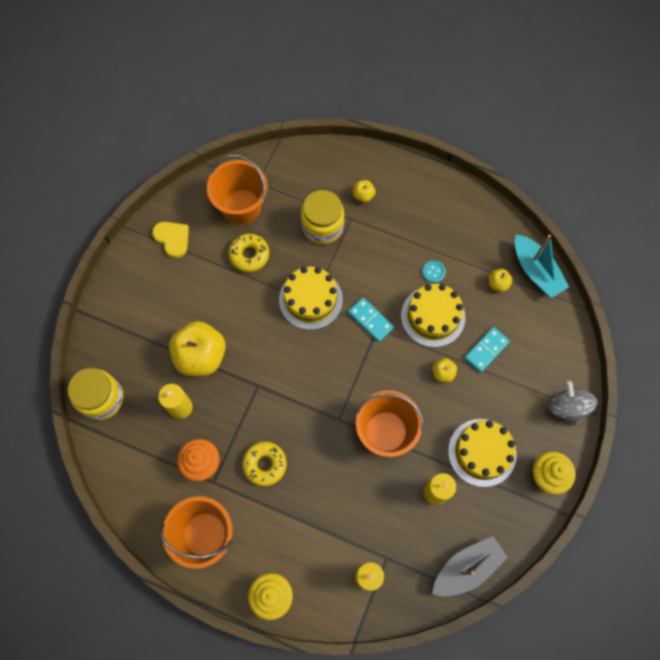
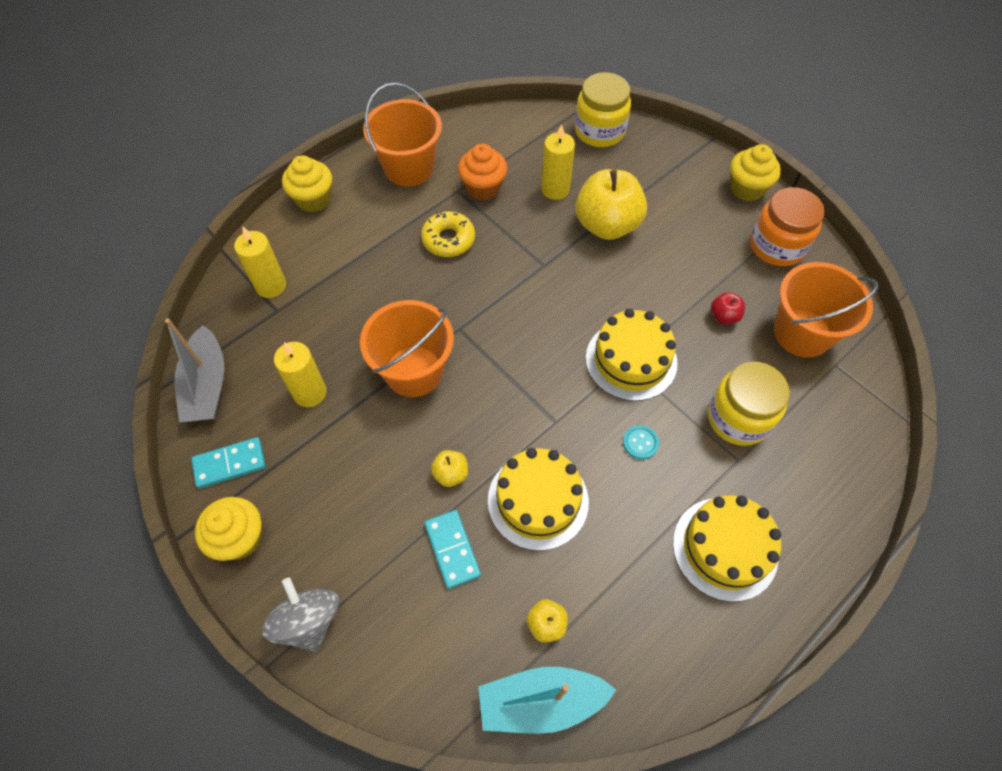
camera: 115 degrees right, 10 degrees down
yellow heart [152,222,189,258] -> orange jar [750,187,825,266]
yellow donut [229,234,269,272] -> red apple [711,292,745,324]
turquoise domino [348,298,394,342] -> turquoise domino moved to [191,437,266,489]
yellow apple [353,180,376,203] -> none
turquoise button [422,261,446,283] -> turquoise button moved to [623,425,659,459]
yellow cake [448,419,517,487] -> yellow cake moved to [673,495,781,602]
grey spinning top [548,381,597,426] -> grey spinning top turned 120 degrees counterclockwise [262,577,339,652]
none -> yellow cupcake [730,144,781,201]

